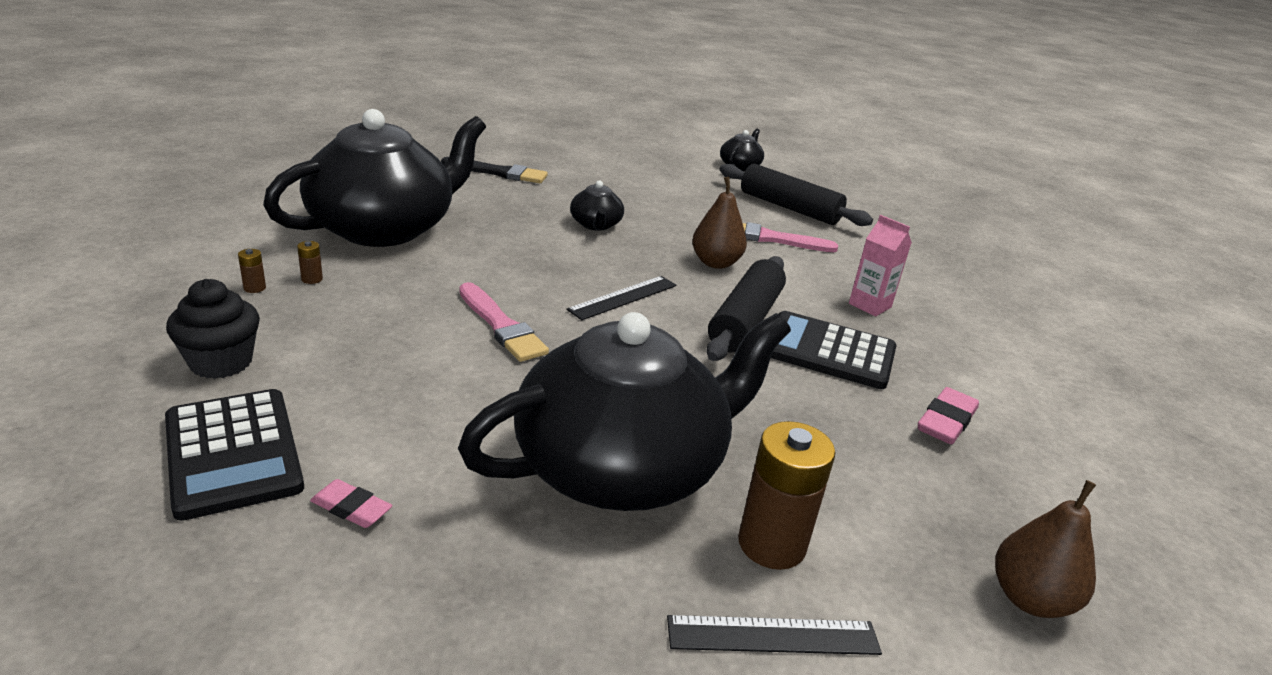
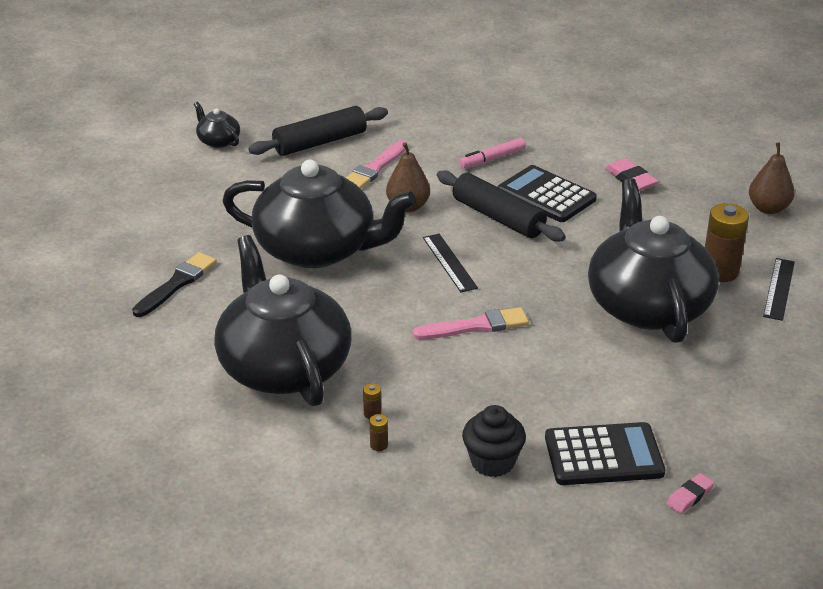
camera: 65 degrees left, 5 degrees up
pink eraser [310,479,392,528] -> pink eraser moved to [666,473,715,514]
black teapot [570,181,624,231] -> black teapot [222,160,416,268], size x2.45
black calculator [771,311,897,389] -> black calculator turned 90 degrees clockwise [498,165,597,222]
pink carton [849,215,912,317] -> pink marker [459,138,526,169]

